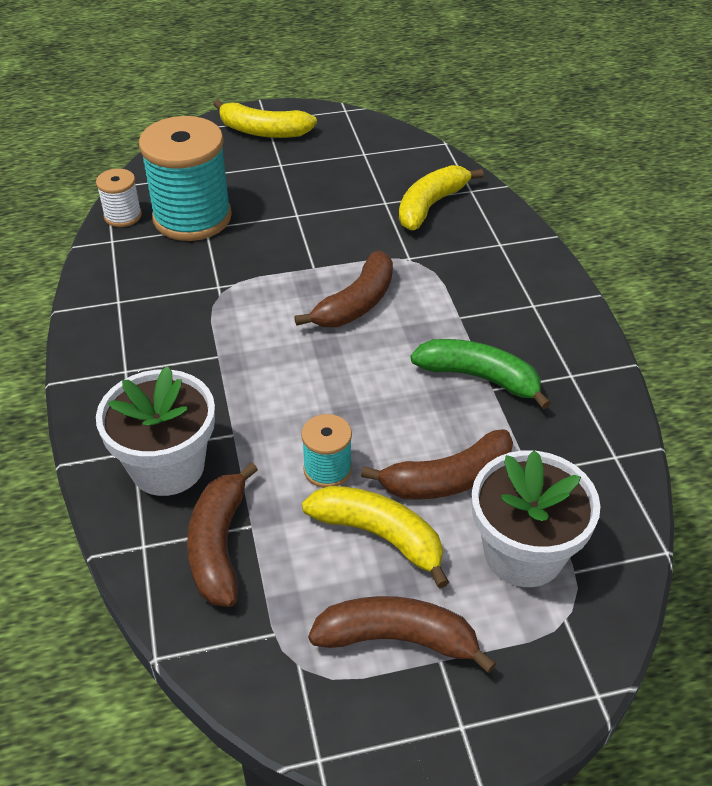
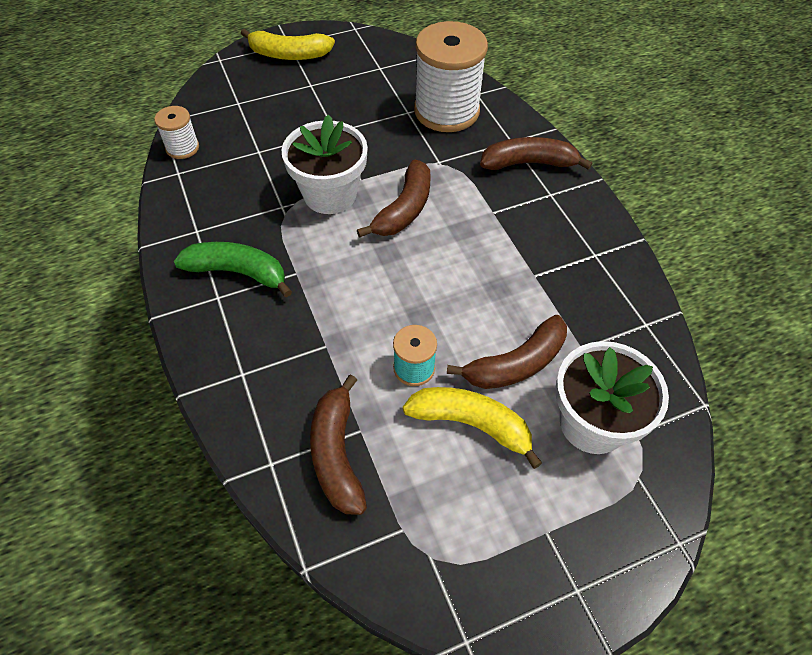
camera: 10 degrees left, 10 degrees up
white flower pot [96,366,215,496] -> white flower pot moved to [281,114,368,214]
turquoise spool [139,116,232,241] -> none
brown banana [308,596,496,673] -> brown banana moved to [480,137,592,170]
yellow banana [399,165,484,230] -> white spool [414,21,488,132]
green banana [410,339,551,410] -> green banana moved to [174,242,292,298]

